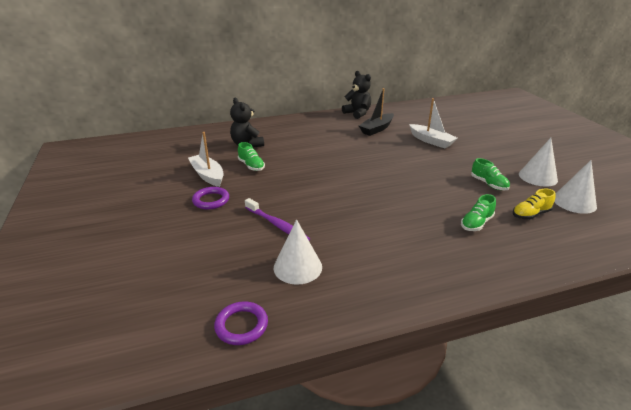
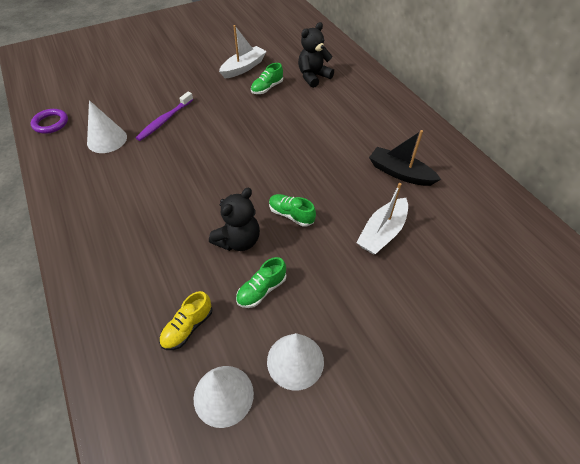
camera: 80 degrees right, 20 degrees up
purple ring [192,187,229,210] -> none
black teddy bear [342,71,371,119] -> black teddy bear moved to [209,188,260,251]
green shoe [461,194,496,231] -> green shoe moved to [269,194,316,227]
yellow shoe [513,189,555,220] -> yellow shoe turned 105 degrees counterclockwise [159,291,213,350]

